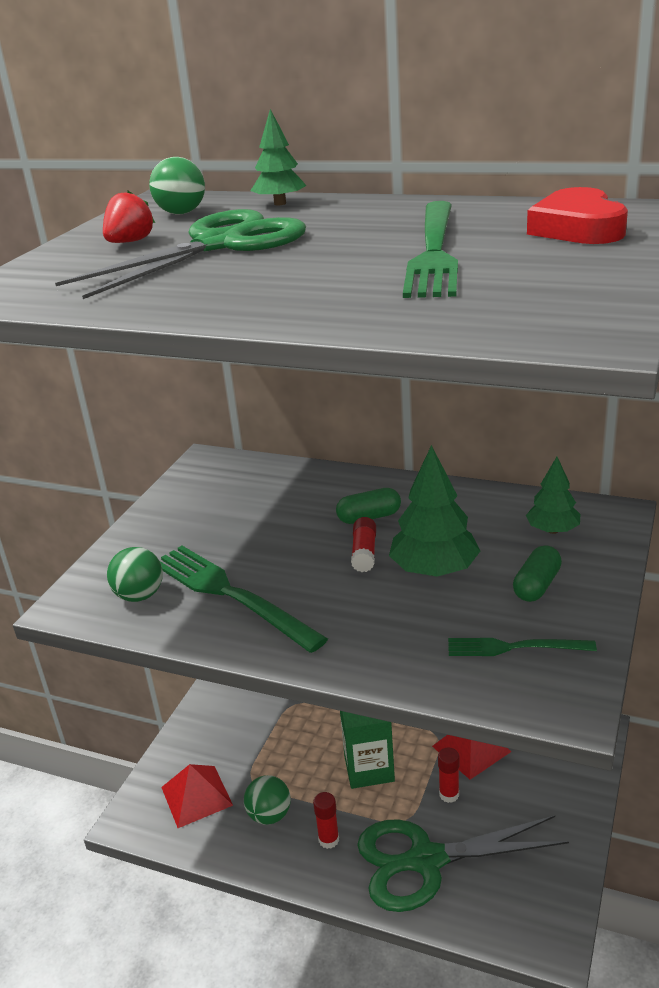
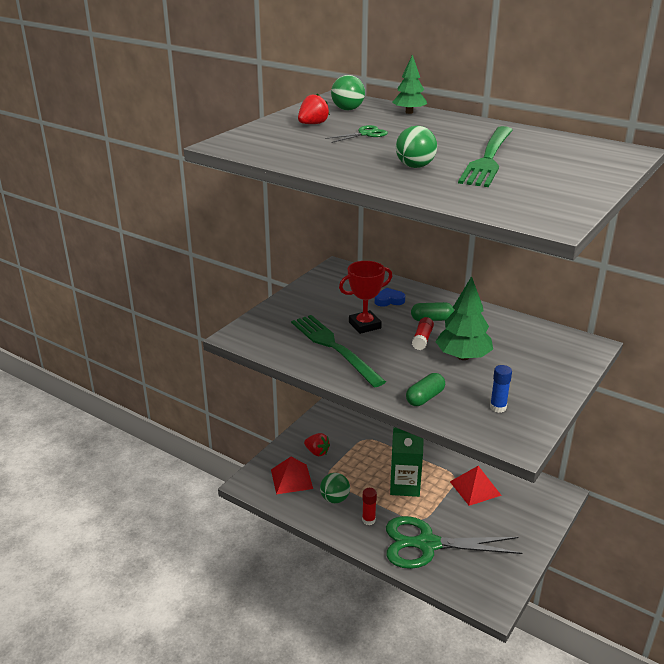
camera: 10 degrees right, 0 degrees up
green scissors [55,209,306,299] -> green scissors [325,125,388,143], size x0.42
green ball [107,547,163,602] -> green ball moved to [396,126,437,168]
red glue stick [438,748,459,803] -> none
green fork [448,638,597,656] -> blue glue stick [490,365,512,413]
green capsule [513,545,562,602] -> green capsule moved to [406,373,445,406]
green tree [526,457,580,534] -> none
red heart [527,187,628,244] -> none
none -> red strawberry [304,433,330,456]
none -> red trophy [339,261,392,334]
none -> blue heart [375,288,405,307]

